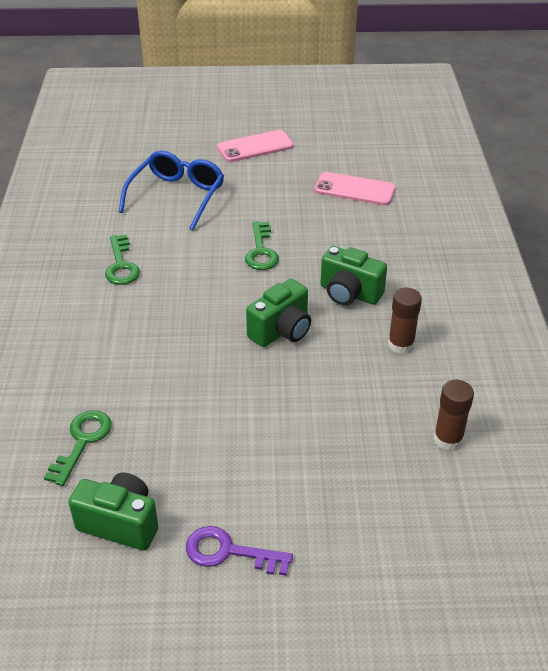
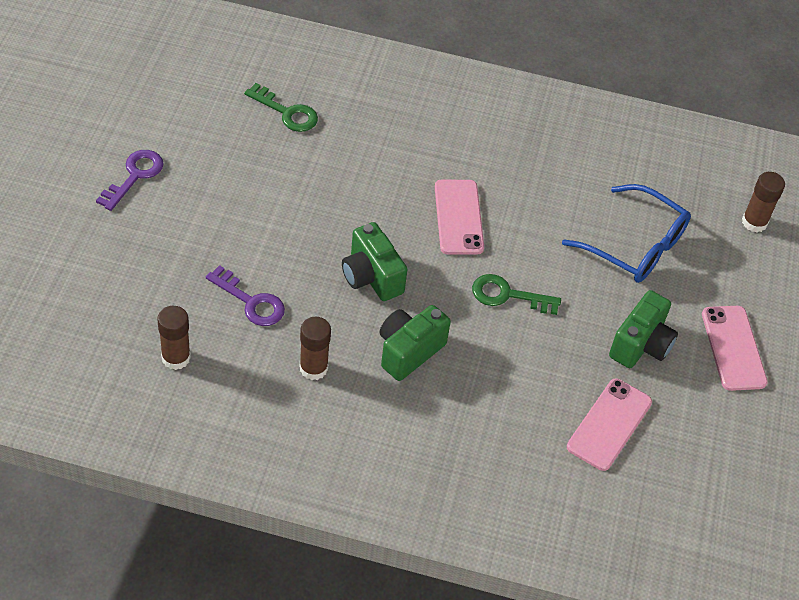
camera: 100 degrees right, 10 degrees up
green camera [68,473,159,551] -> green camera moved to [609,290,678,368]
green key [105,235,140,285] -> none
none -> purple key [206,265,285,326]
none -> pink phone [435,180,484,255]
none -> brown glue stick [742,172,785,232]

